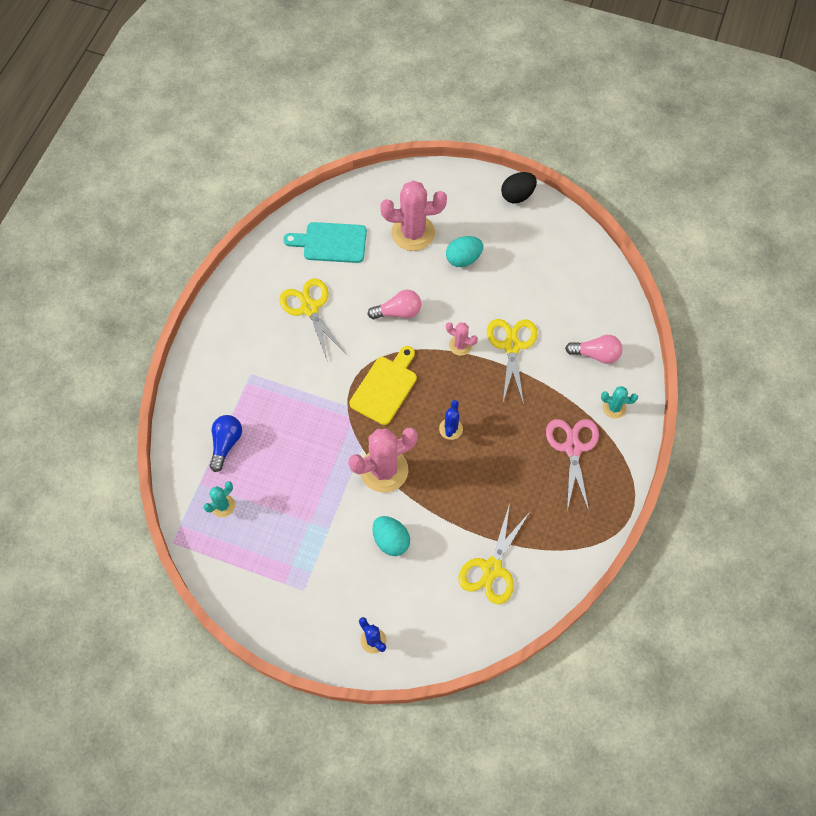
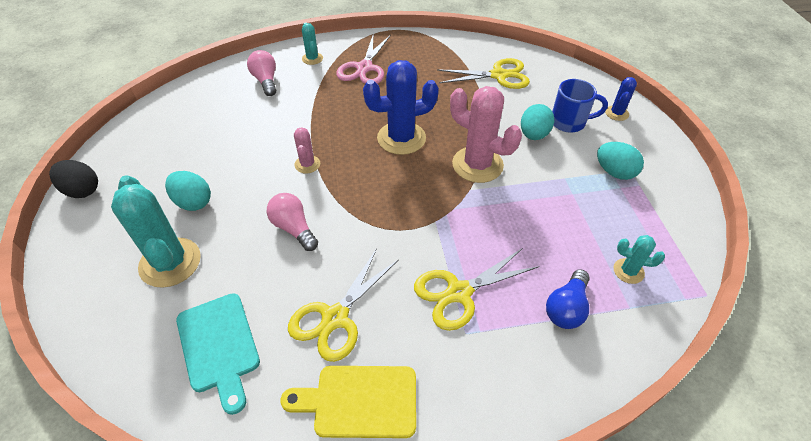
camera: 120 degrees left, 15 degrees down
blue light bulb [210,415,242,472] -> blue light bulb turned 45 degrees counterclockwise [546,269,590,329]
yellow cutting board [349,346,417,425] -> yellow cutting board moved to [280,366,416,438]
pink cactus [380,181,447,251] -> turquoise cactus [111,175,201,288]
blue cactus [439,400,463,440] -> blue cactus [363,60,439,155], size x1.99
yellow scissors [487,319,537,405] -> yellow scissors moved to [414,248,540,331]
pink scissors [546,419,599,511] -> pink scissors turned 45 degrees counterclockwise [336,33,391,84]
none -> blue mug [552,79,608,133]
none -> turquoise egg [597,142,644,180]

